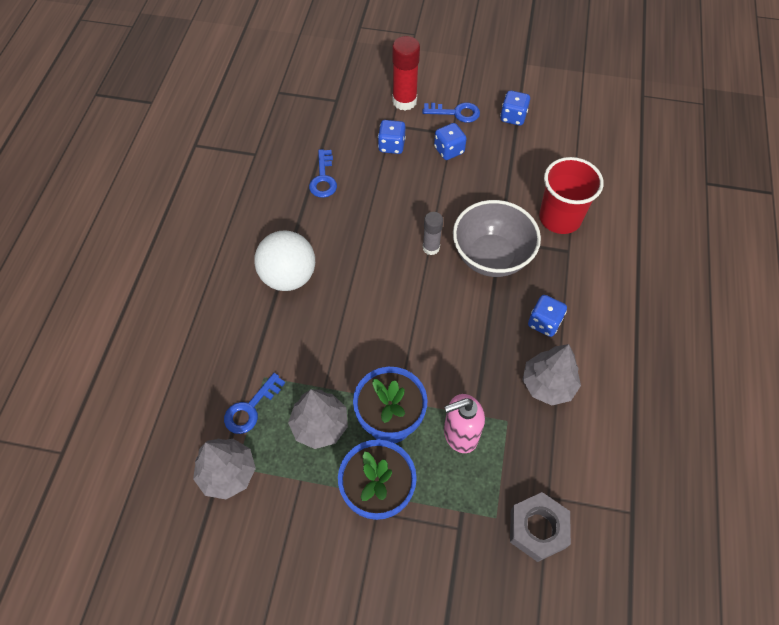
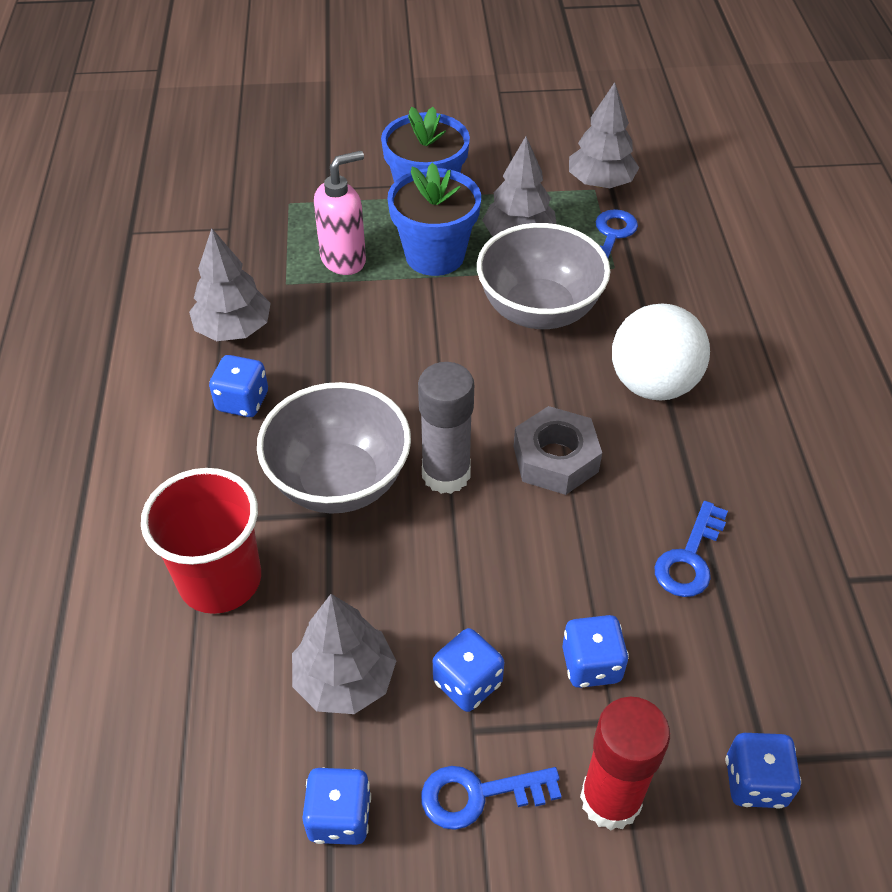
camera: 165 degrees right, 10 degrees down
blue key [309,149,337,198] -> blue key turned 135 degrees counterclockwise [654,501,728,597]
grey glue stick [423,212,443,255] -> grey glue stick [418,362,474,494], size x1.62
grey nut [510,492,571,562] -> grey nut moved to [514,406,602,495]
none -> grey tree [292,594,396,714]
none -> grey bowl [477,223,610,329]
none -> blue dice [726,733,801,809]

